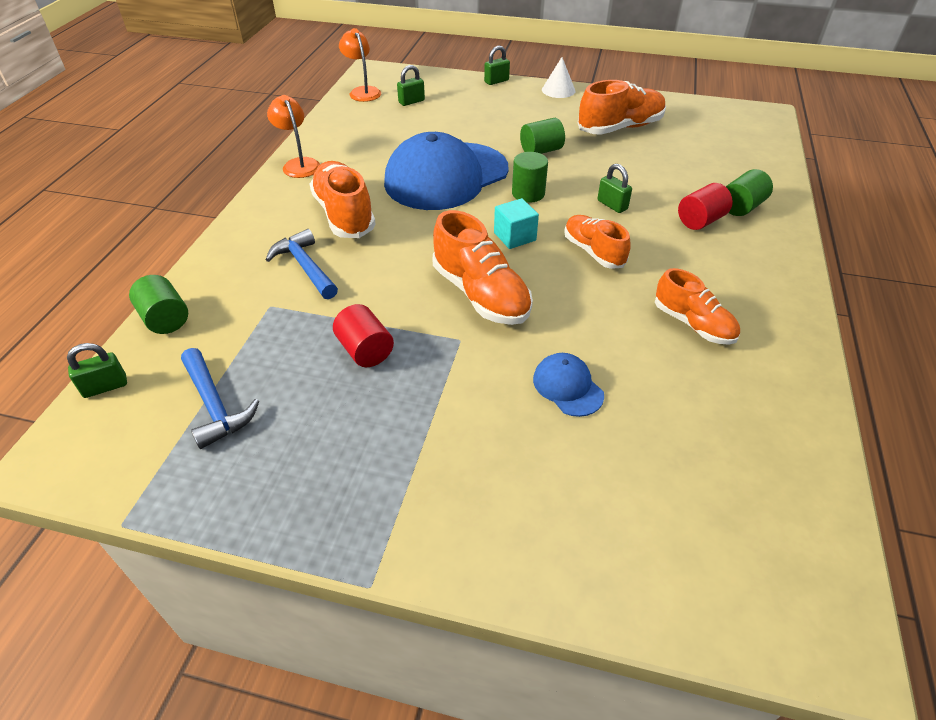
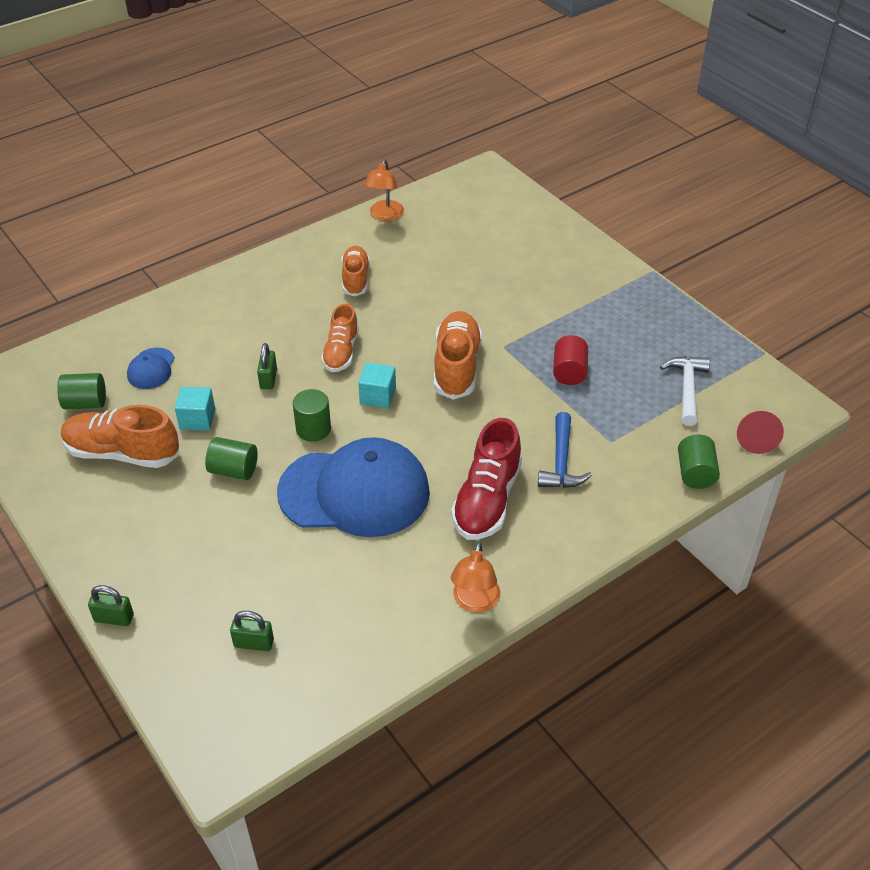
camera: 140 degrees left, 0 degrees up
green padlock [67,343,127,398] -> red cone [737,411,784,454]
blue hammer [181,348,259,449] -> white hammer [660,356,710,426]
orange shoe [310,161,376,238] -> red shoe [451,418,522,540]
orange lamp [339,28,381,102] -> orange lamp moved to [364,159,404,221]
blue cap [533,353,604,417] -> blue cap moved to [127,348,175,389]
white cone [542,57,575,98] -> none
red cylinder [678,183,733,230] -> none
green cylinder [726,169,773,216] -> green cylinder moved to [57,373,106,409]
none -> turquoise cube [175,387,215,431]

